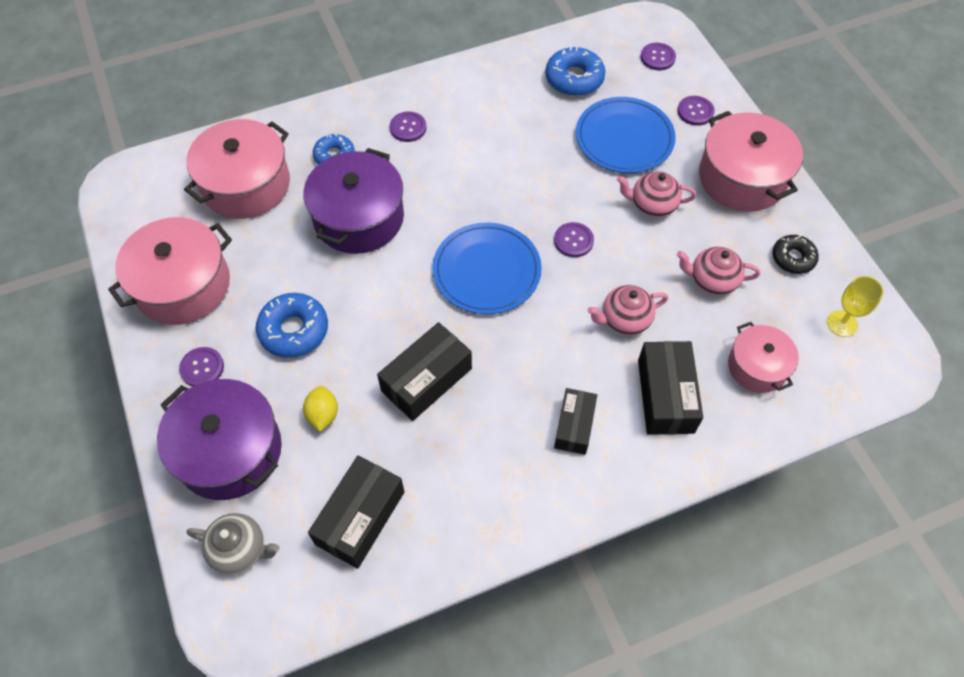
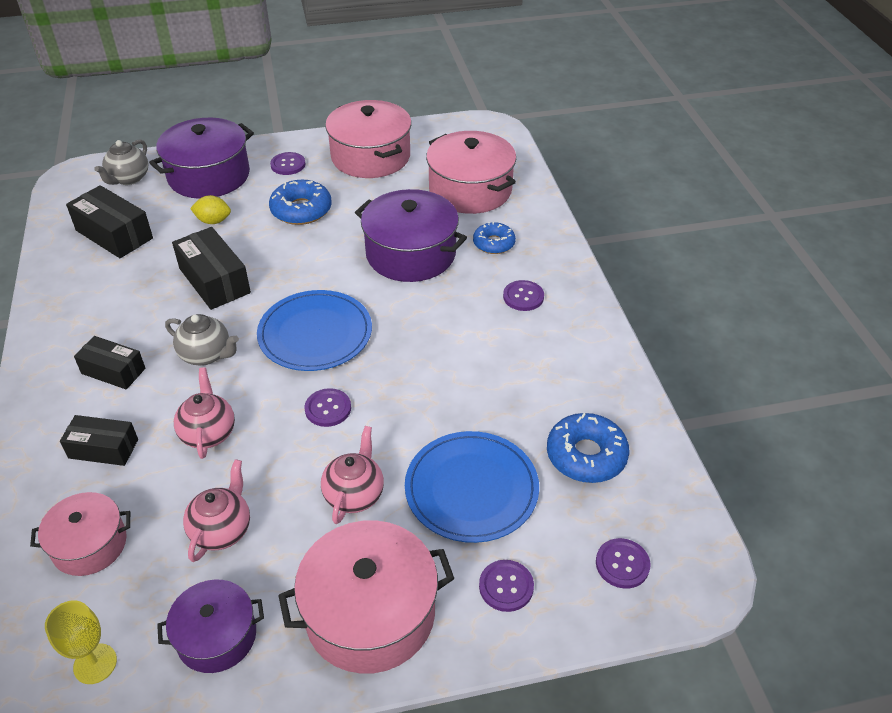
camera: 100 degrees right, 15 degrees down
black box [638,341,703,435] -> black box [60,415,138,466], size x0.66
black donut [772,235,819,274] -> purple pot [157,580,264,673]
none -> grey teapot [165,314,239,365]

